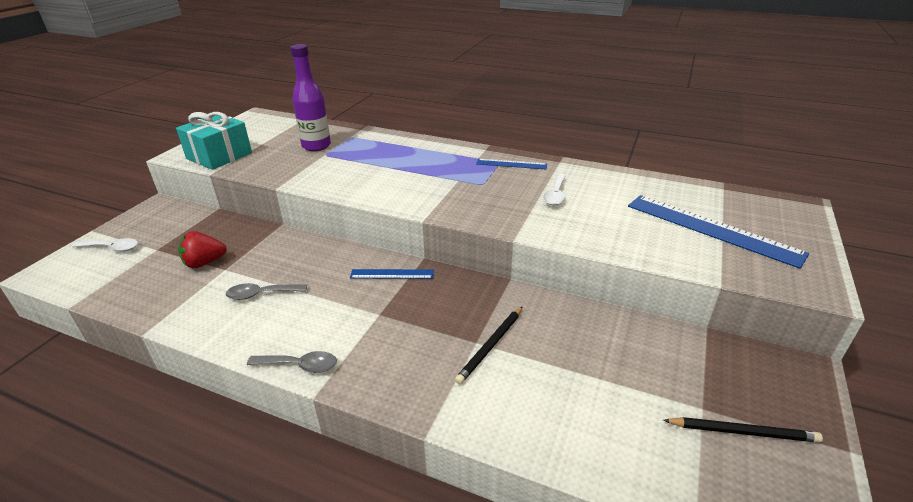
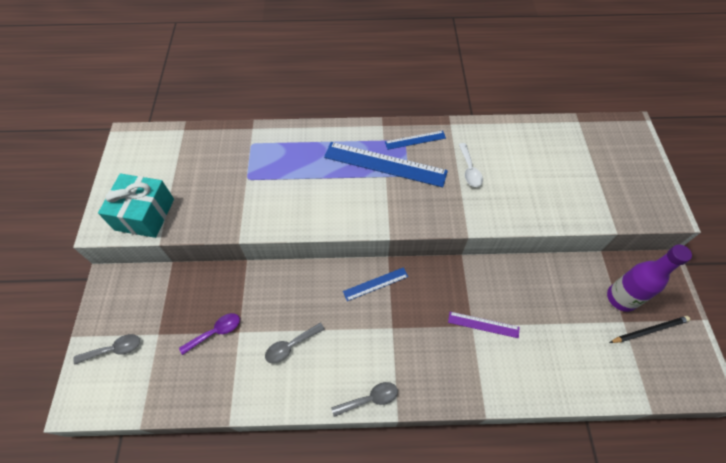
camera: 25 degrees left, 25 degrees up
white spoon [72,238,138,252] -> grey spoon [73,334,140,365]
red strawberry [178,231,226,268] -> purple spoon [179,313,240,355]
purple bottle [290,44,331,151] -> purple bottle moved to [607,245,692,312]
black pencil [455,306,523,384] -> purple ruler [448,312,520,338]
blue ruler [628,195,809,269] -> blue ruler moved to [324,142,448,187]

